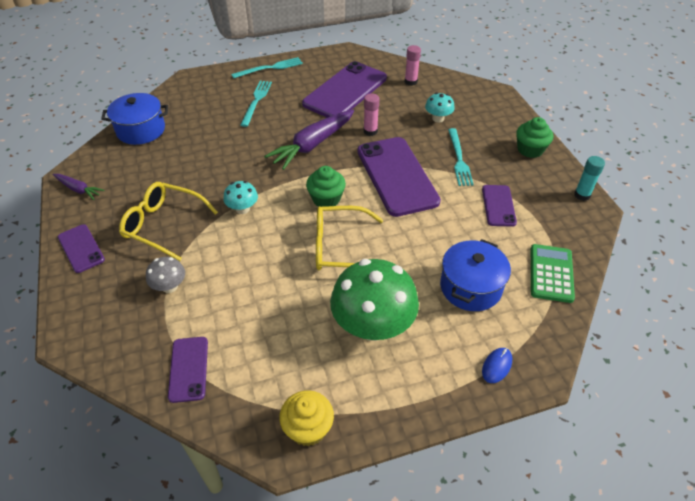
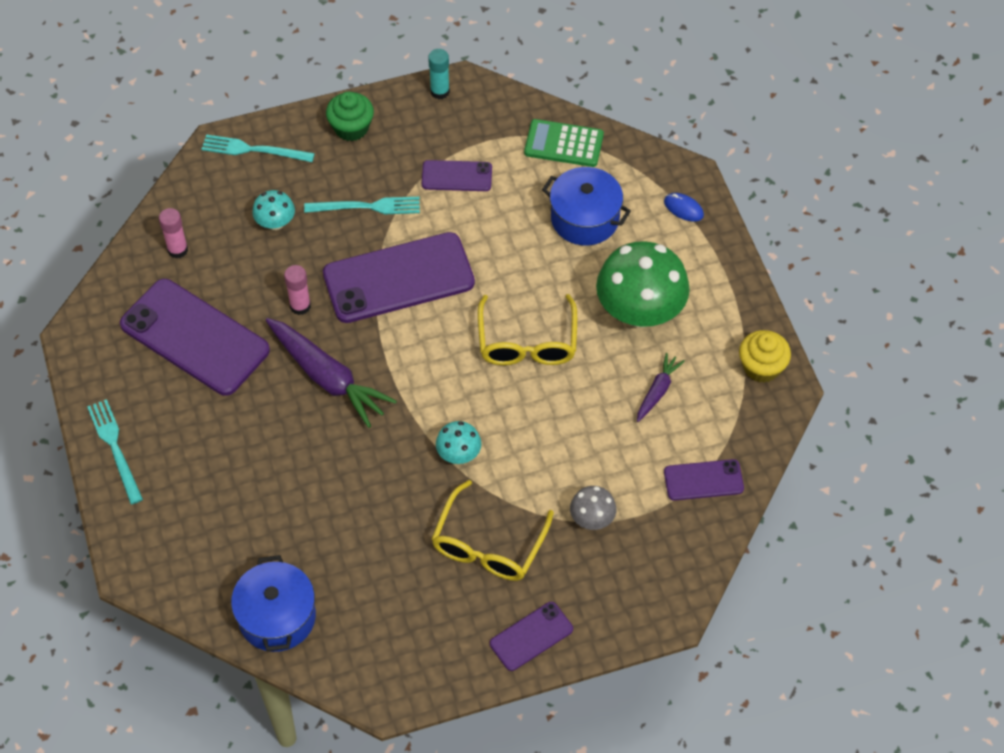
camera: 90 degrees left, 10 degrees up
purple carrot [52,174,104,200] -> purple carrot moved to [637,353,685,422]
turquoise fork [240,81,272,127] -> turquoise fork moved to [201,134,315,162]
green cupcake [306,166,346,207] -> none

